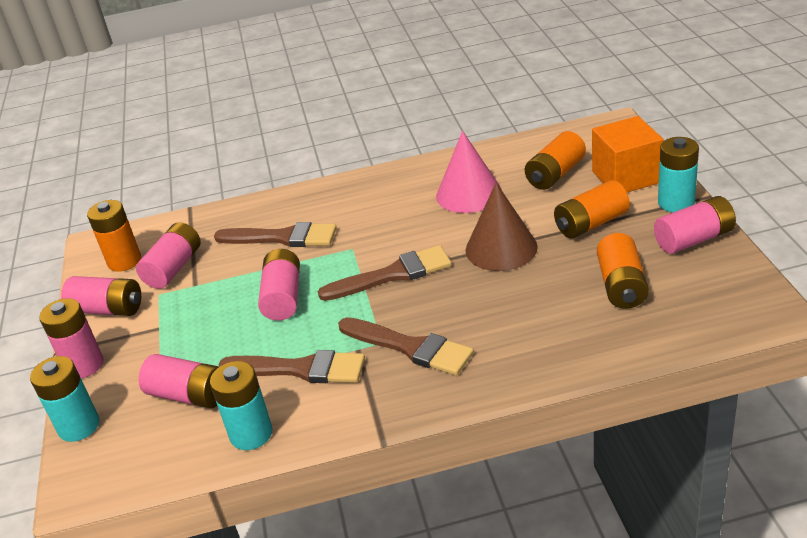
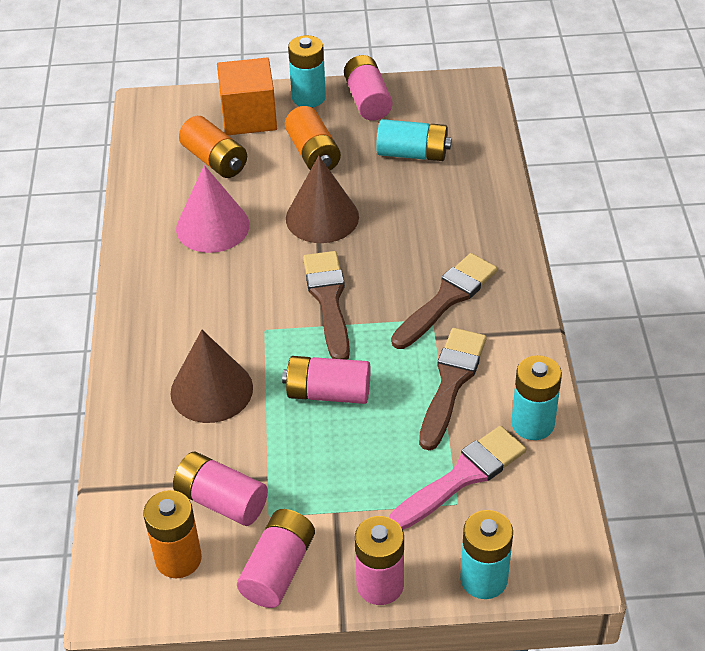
camera: 85 degrees left, 10 degrees up
pink battery [139,354,219,408] -> pink brush [389,426,526,530]
brown brush [214,222,337,247] -> brown cone [170,330,253,423]
orange battery [597,233,649,309] -> turquoise battery [376,119,452,161]

